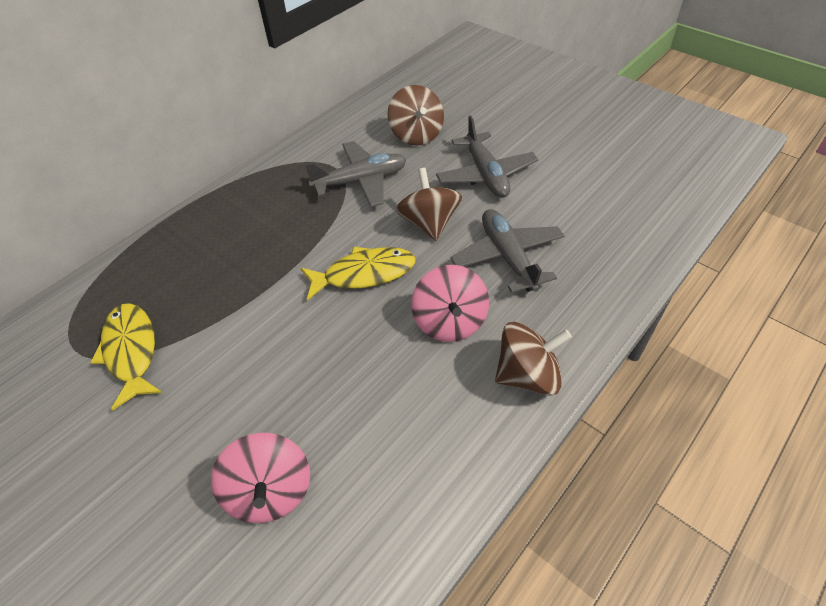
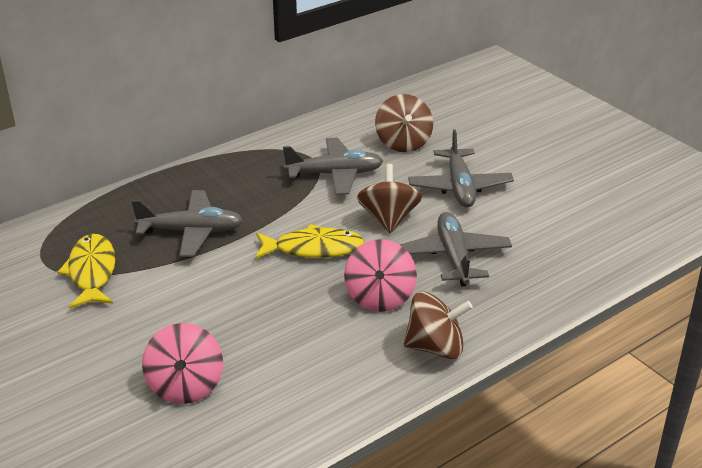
camera: 10 degrees right, 15 degrees down
none -> grey plane [131,190,243,257]

